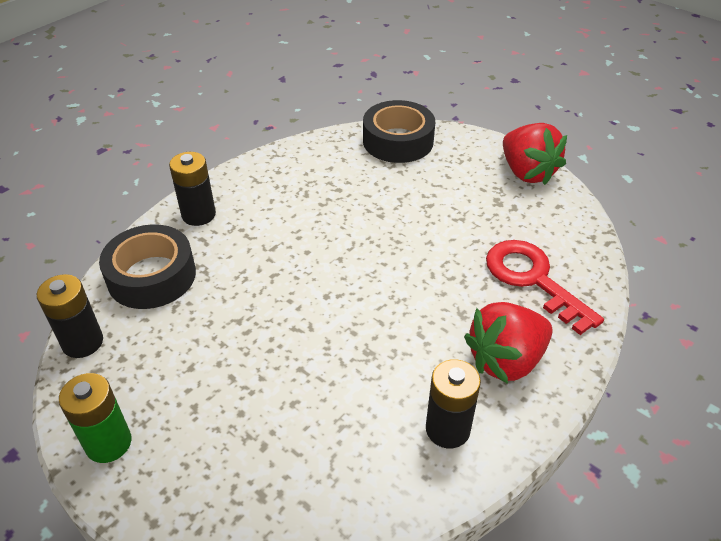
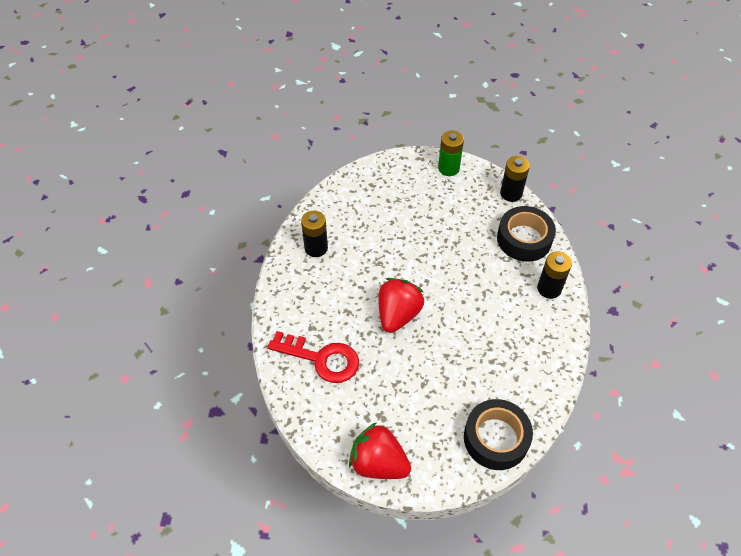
camera: 145 degrees right, 10 degrees up
red strawberry [464,302,553,384] -> red strawberry moved to [378,278,424,333]

